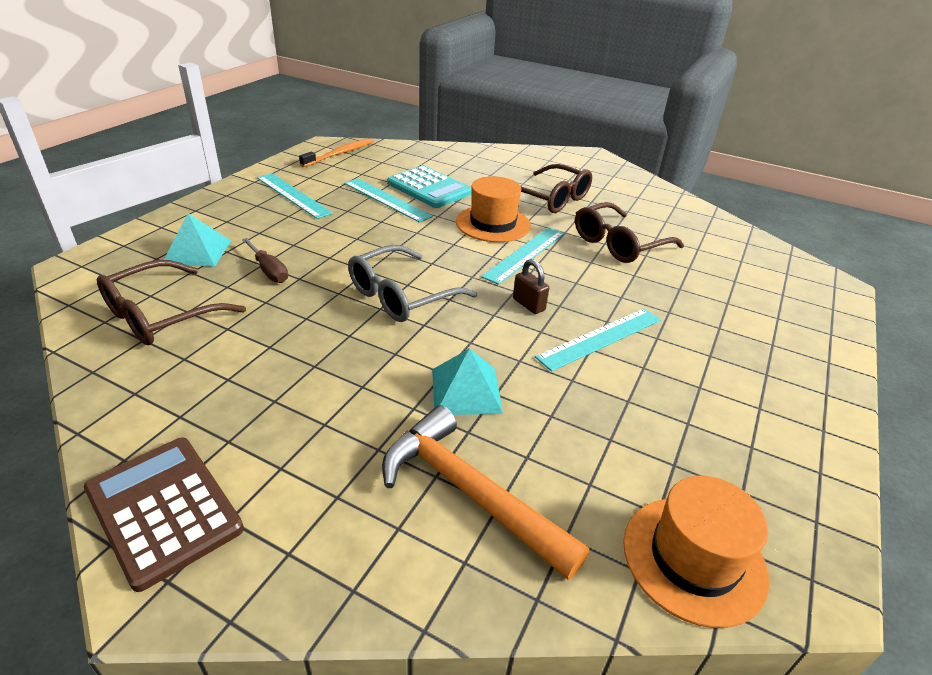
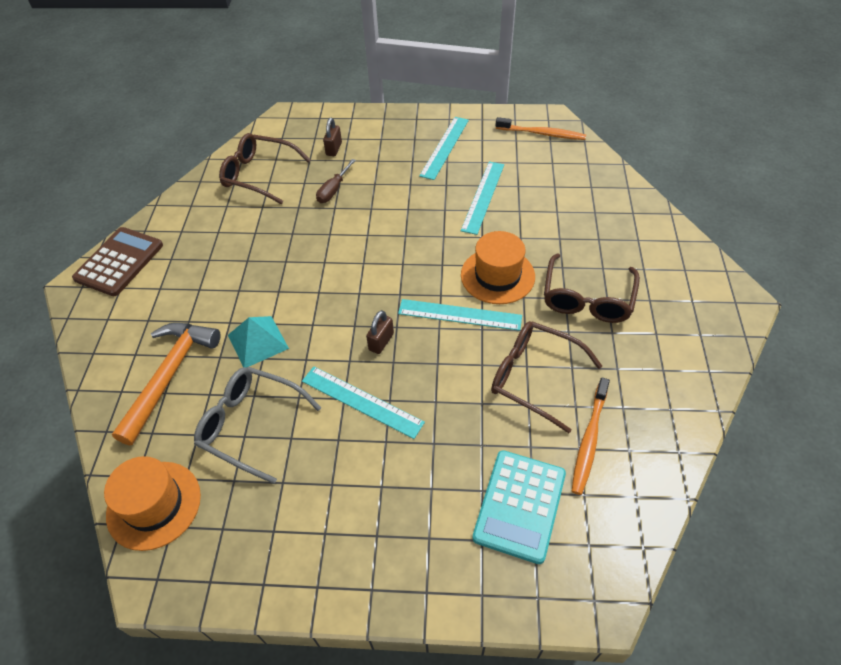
camera: 70 degrees right, 15 degrees up
turquoise pyramid [164,213,231,267] -> brown padlock [323,118,342,156]
grey glasses [348,245,477,322] -> grey glasses moved to [194,367,321,484]
turquoise calculator [387,165,471,208] -> turquoise calculator moved to [472,450,566,564]
none -> orange toothbrush [572,377,610,495]

